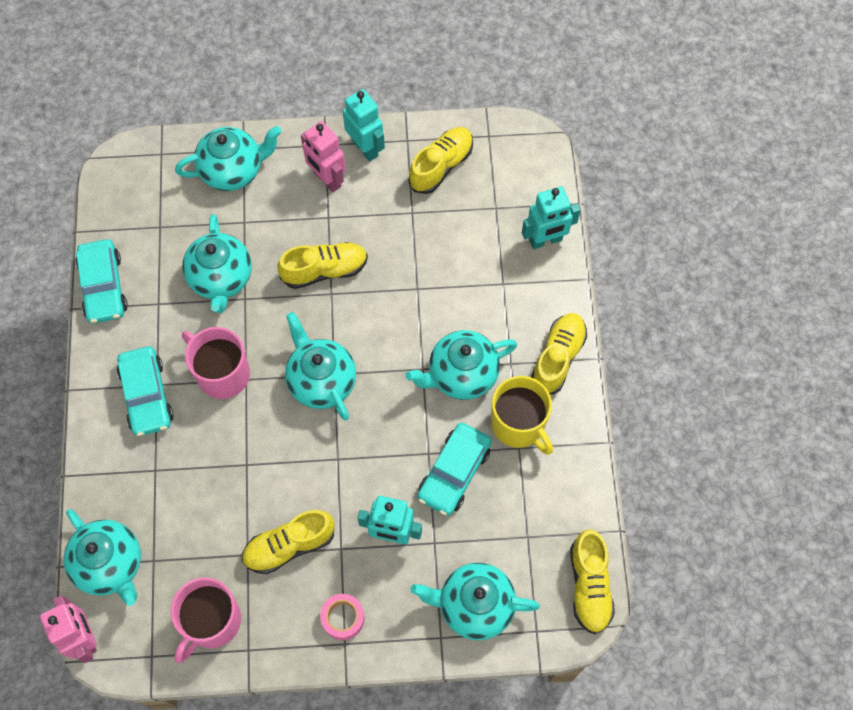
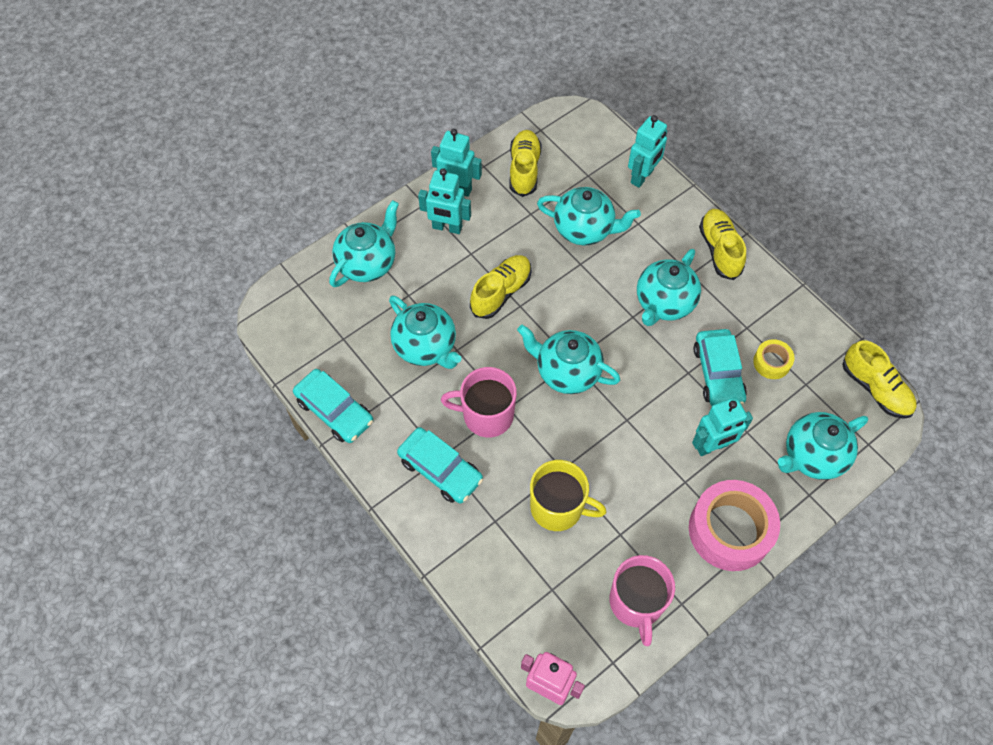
camera: 35 degrees left, 5 degrees down
turquoise teapot [64,509,141,606] -> turquoise teapot moved to [537,187,641,245]
yellow shoe [242,510,335,574] -> none
pink robot [301,121,346,192] -> turquoise robot [418,168,471,234]
pink tape [320,594,365,640] -> pink tape [689,480,780,571], size x2.07
yellow mug [491,376,553,455] -> yellow mug moved to [530,460,607,531]
none -> yellow tape [753,339,795,379]

